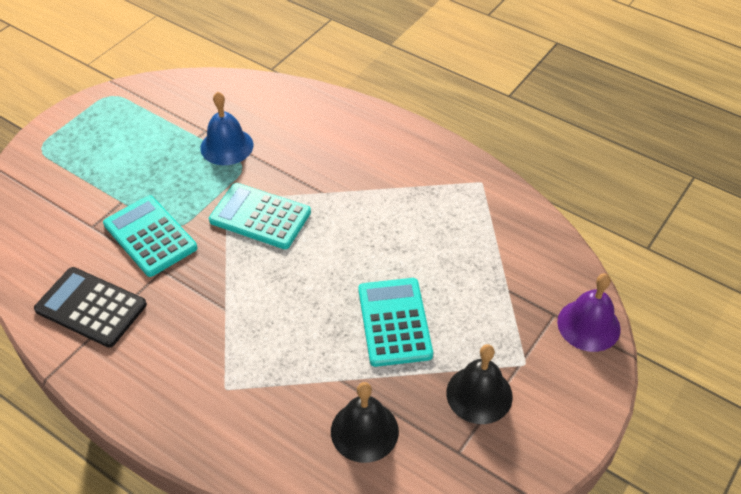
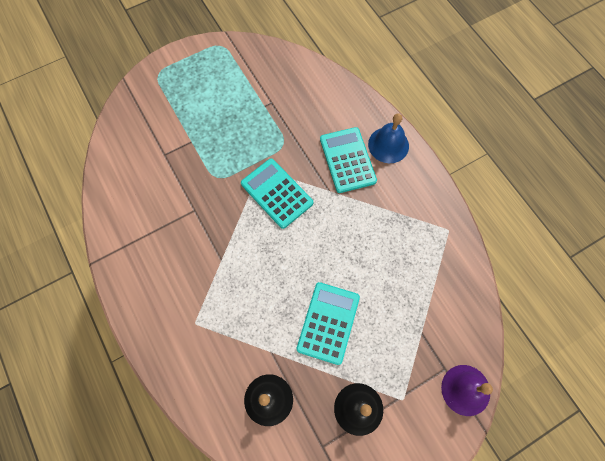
camera: 25 degrees right, 20 degrees up
black calculator [34,267,147,348] -> none
turquoise calculator [103,195,197,277] -> turquoise calculator moved to [320,127,377,193]
blue bell [200,92,253,165] -> blue bell moved to [368,113,409,163]

